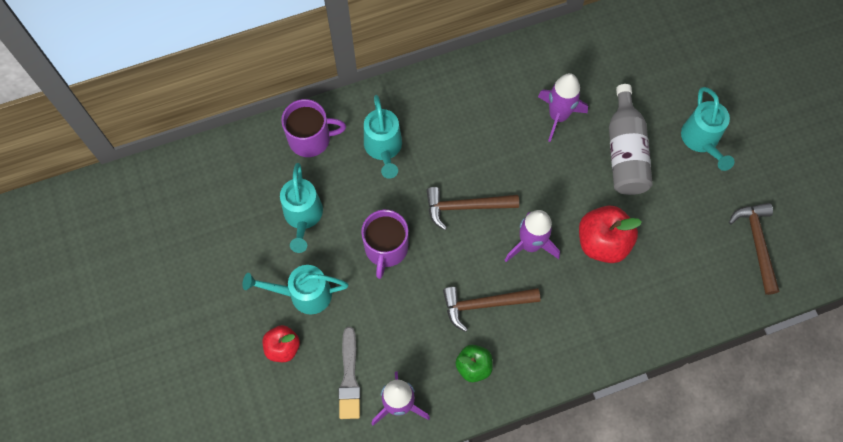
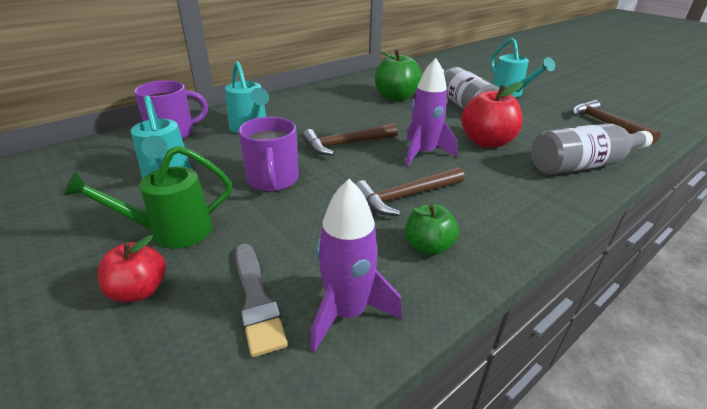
camera: 20 degrees left, 35 degrees down
turquoise watering can [242,265,348,314] -> green watering can [63,146,232,249]
purple rocket [538,73,588,142] -> green apple [375,49,422,101]
none -> grey bottle [531,123,653,175]

